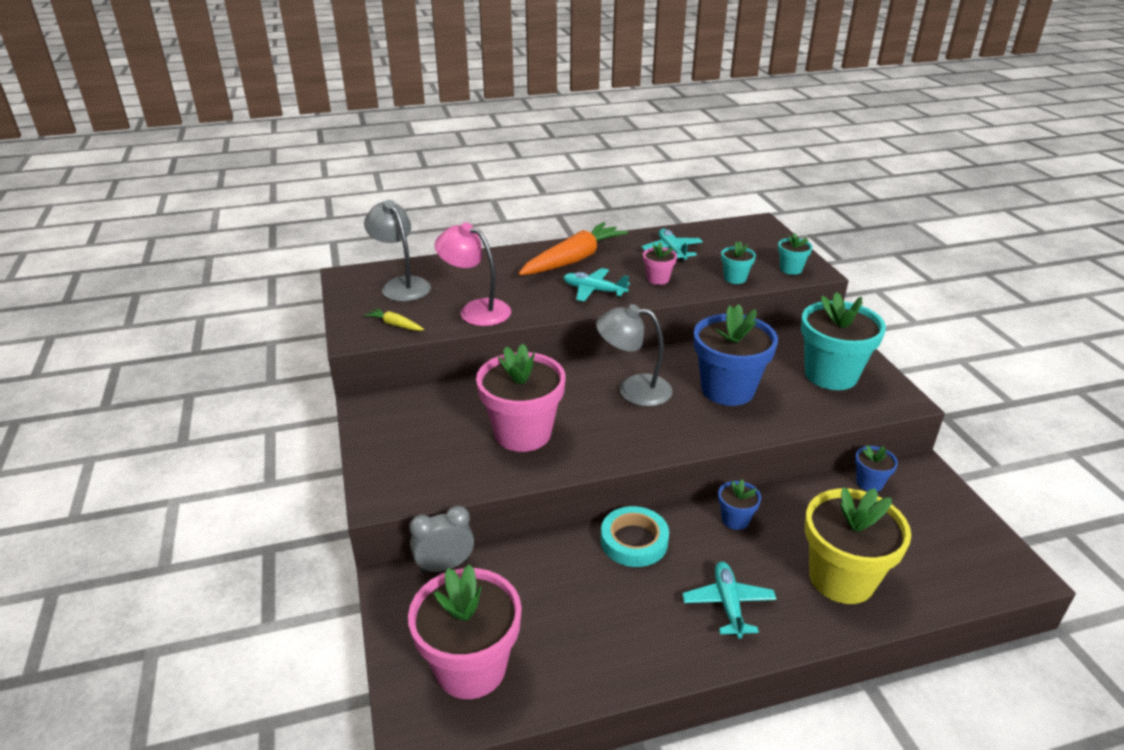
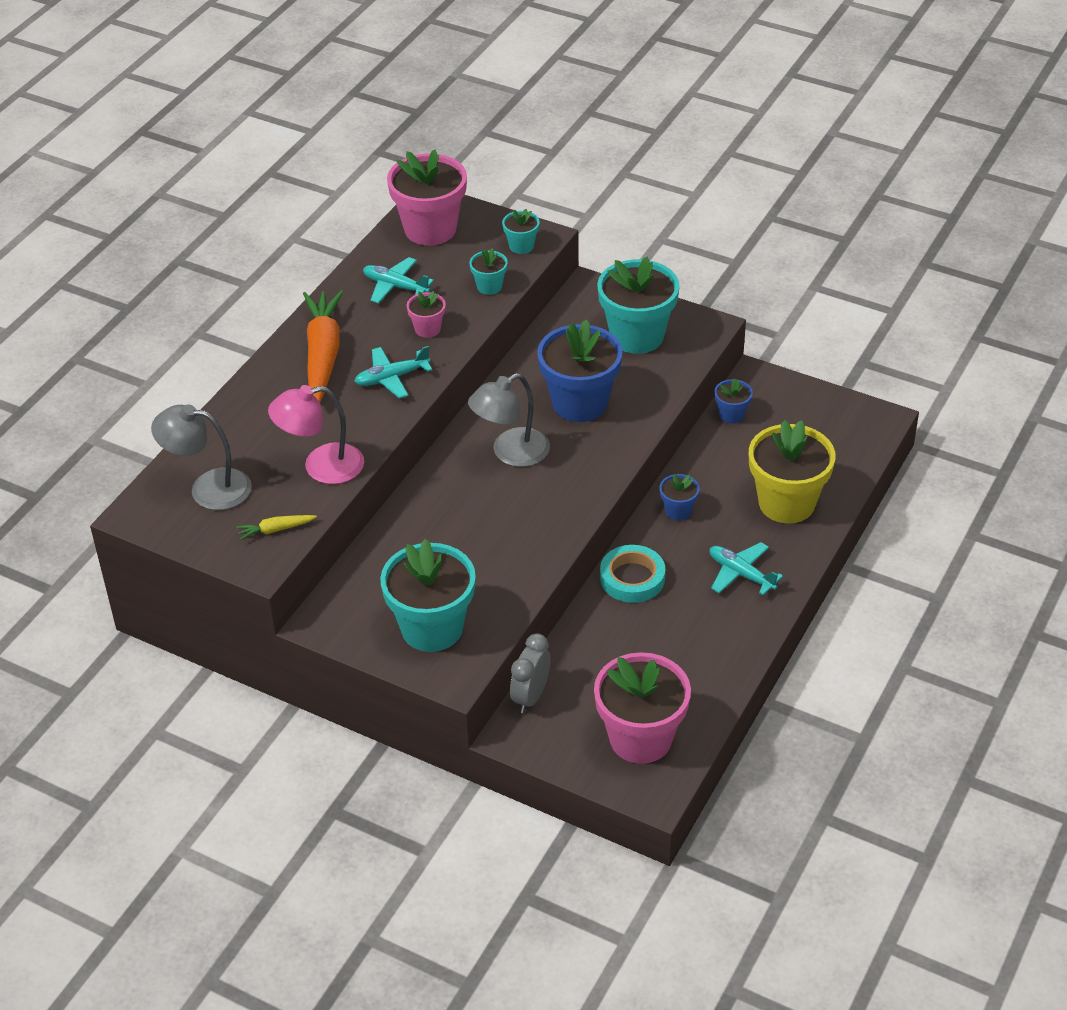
camera: 45 degrees left, 10 degrees up
pink flower pot [476,344,566,452] -> pink flower pot moved to [387,149,467,245]
none -> turquoise flower pot [380,539,476,652]

